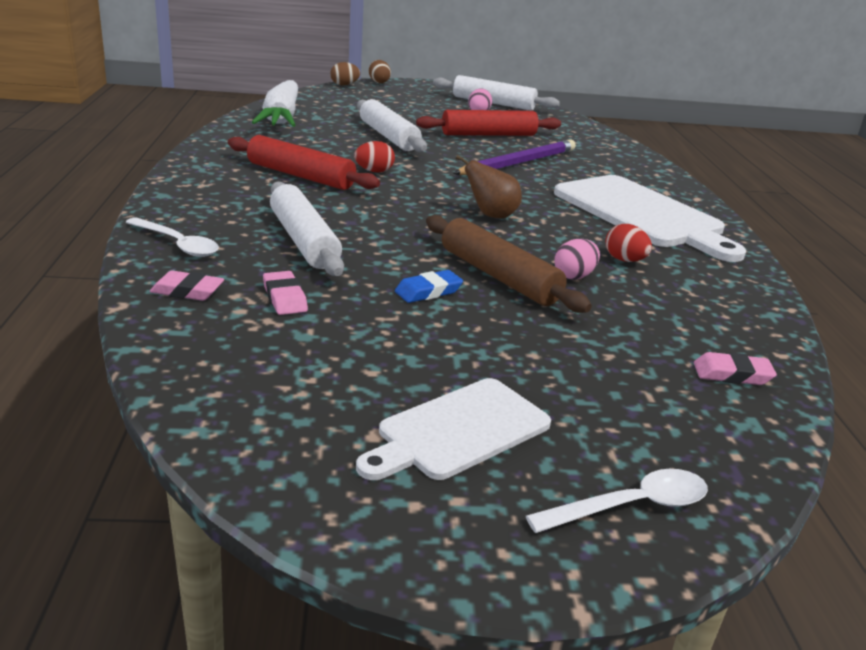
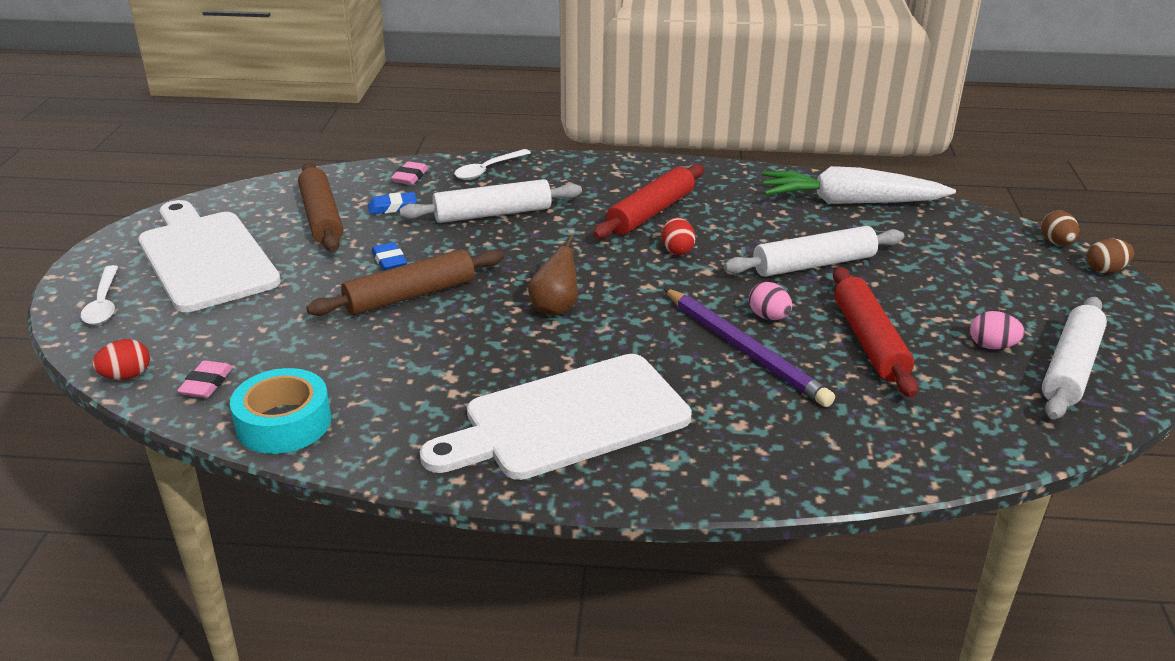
camera: 100 degrees right, 5 degrees up
pink eraser [263,271,308,315] -> blue eraser [368,192,417,214]
white cutting board [356,378,551,480] -> white cutting board [138,200,281,312], size x1.68
pink egg [554,239,600,280] -> pink egg moved to [749,282,792,320]
red egg [605,224,652,262] -> red egg moved to [92,339,150,380]
none -> turquoise tape [230,368,331,454]
none -> brown rolling pin [298,163,343,252]

